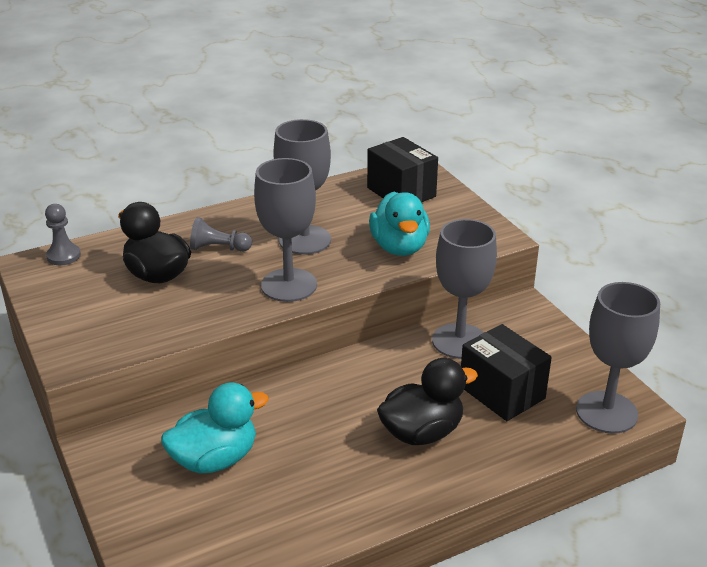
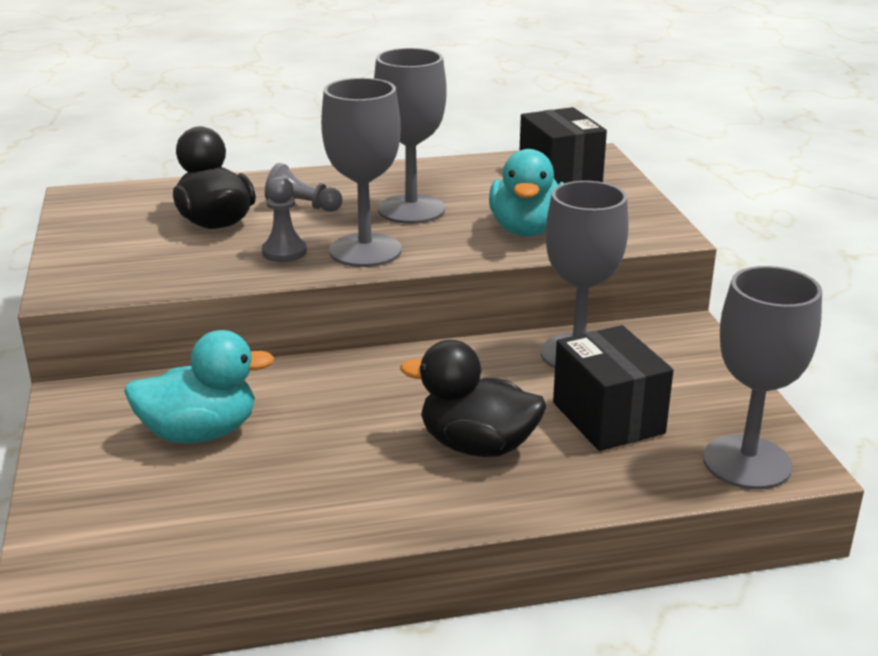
camera: 15 degrees right, 5 degrees down
grey pawn [45,204,81,265] -> grey pawn moved to [262,176,307,262]
black duck [377,358,478,445] -> black duck turned 150 degrees counterclockwise [400,340,546,457]

